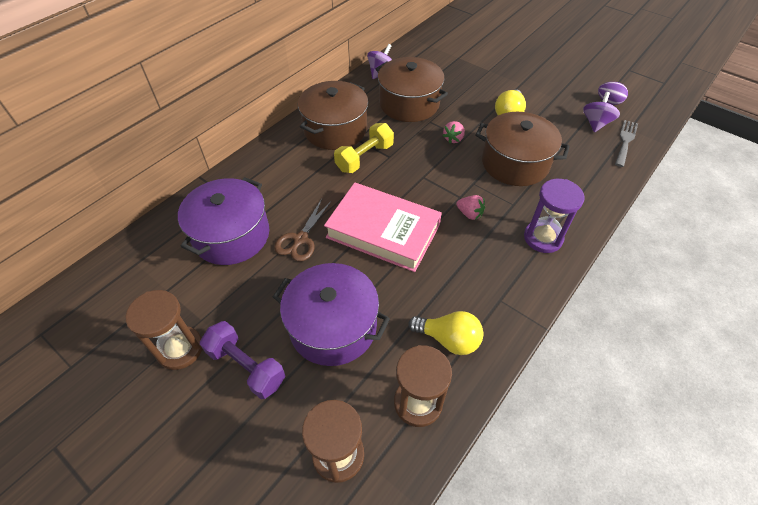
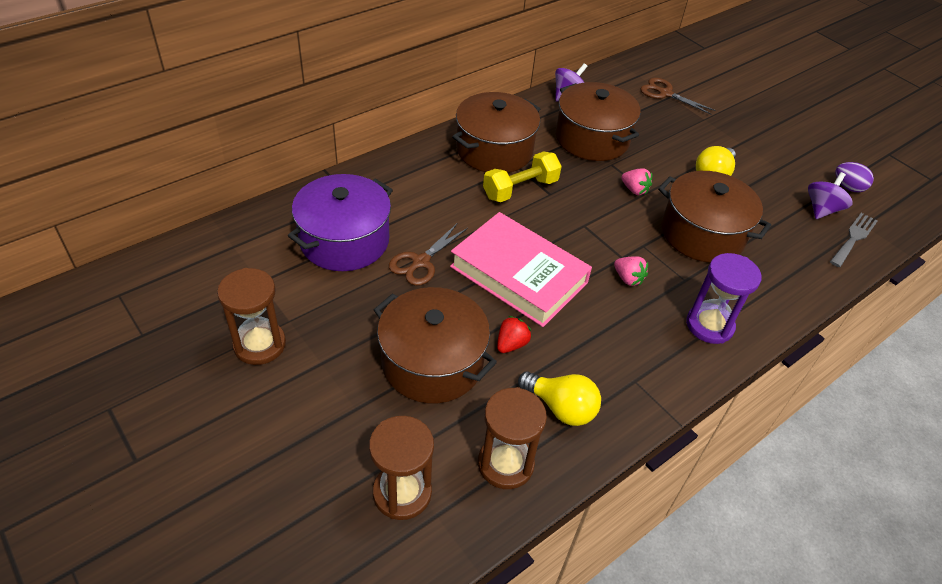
camera: 10 degrees right, 5 degrees down
purple dumbbell [200,321,285,399] -> none
purple pot [273,263,390,366] -> brown pot [374,287,497,403]
pink strawberry [443,121,465,143] -> pink strawberry turned 90 degrees counterclockwise [621,168,652,195]
none -> red strawberry [497,316,532,353]
none -> brown scissors [641,78,715,115]

